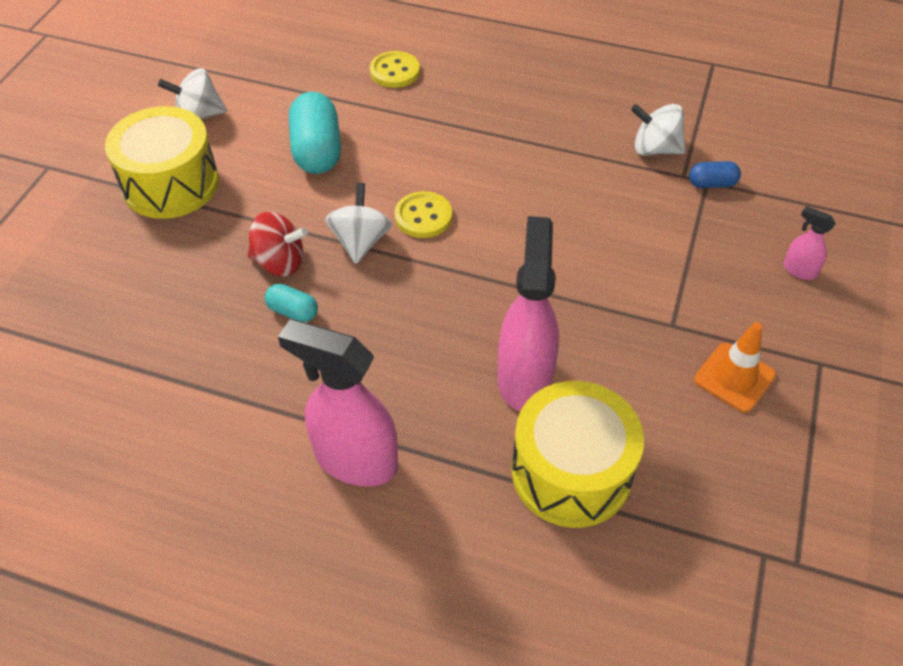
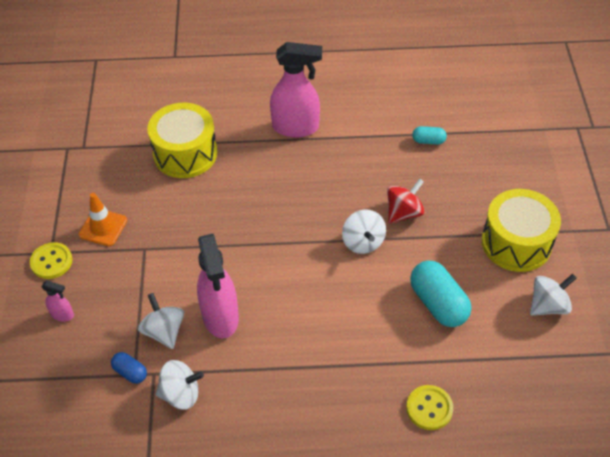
camera: 160 degrees right, 0 degrees up
red spinning top [248,212,308,277] -> red spinning top turned 150 degrees clockwise [387,178,425,223]
turquoise capsule [265,284,318,322] -> turquoise capsule moved to [412,126,447,145]
yellow button [395,191,452,238] -> yellow button moved to [30,242,72,279]
pink spray bottle [498,216,559,411] -> pink spray bottle moved to [197,234,239,338]
blue capsule [689,161,741,188] -> blue capsule turned 60 degrees clockwise [111,352,147,384]
none -> white spinning top [138,293,184,349]

